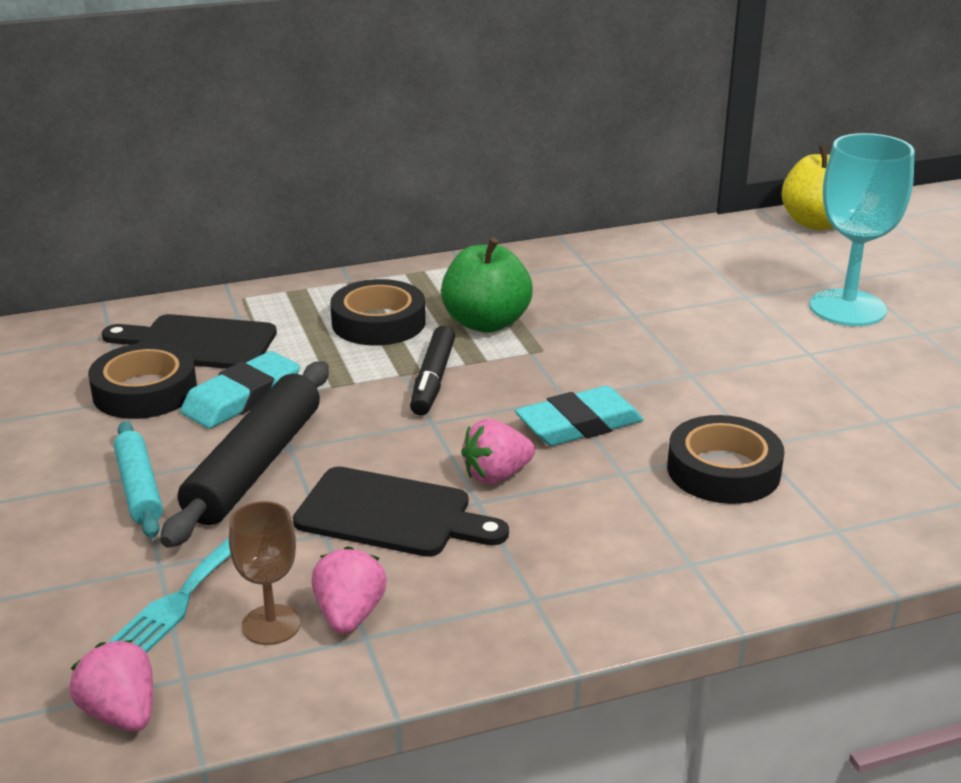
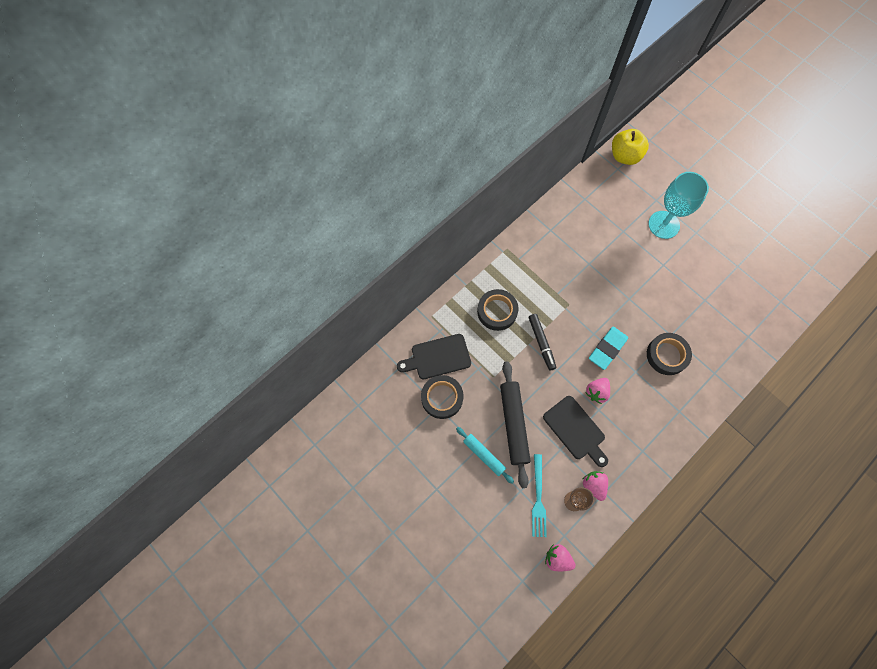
camera: 25 degrees left, 40 degrees up
turquoise eraser [180,351,300,429] -> none
black cutting board [293,467,509,557] -> black cutting board turned 60 degrees clockwise [543,396,608,467]
green apple [441,237,533,333] -> none

